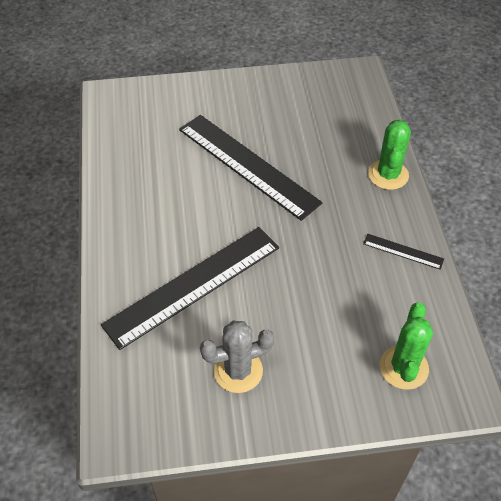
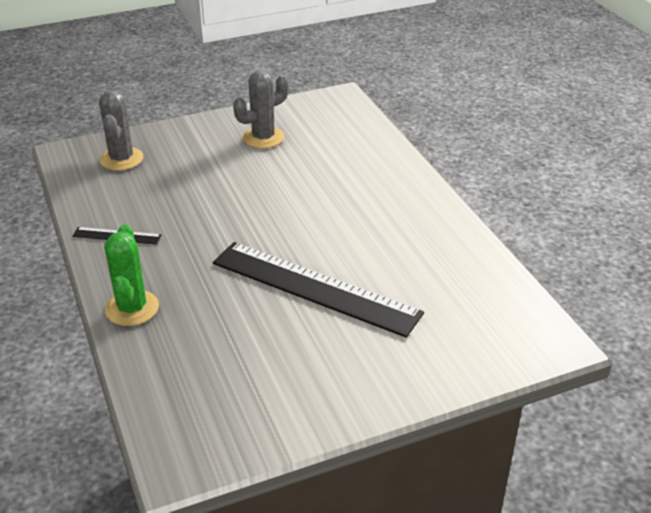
camera: 165 degrees right, 15 degrees down
black ruler [101,227,279,350] -> none
green cactus [380,302,433,390] -> grey cactus [99,91,143,171]

